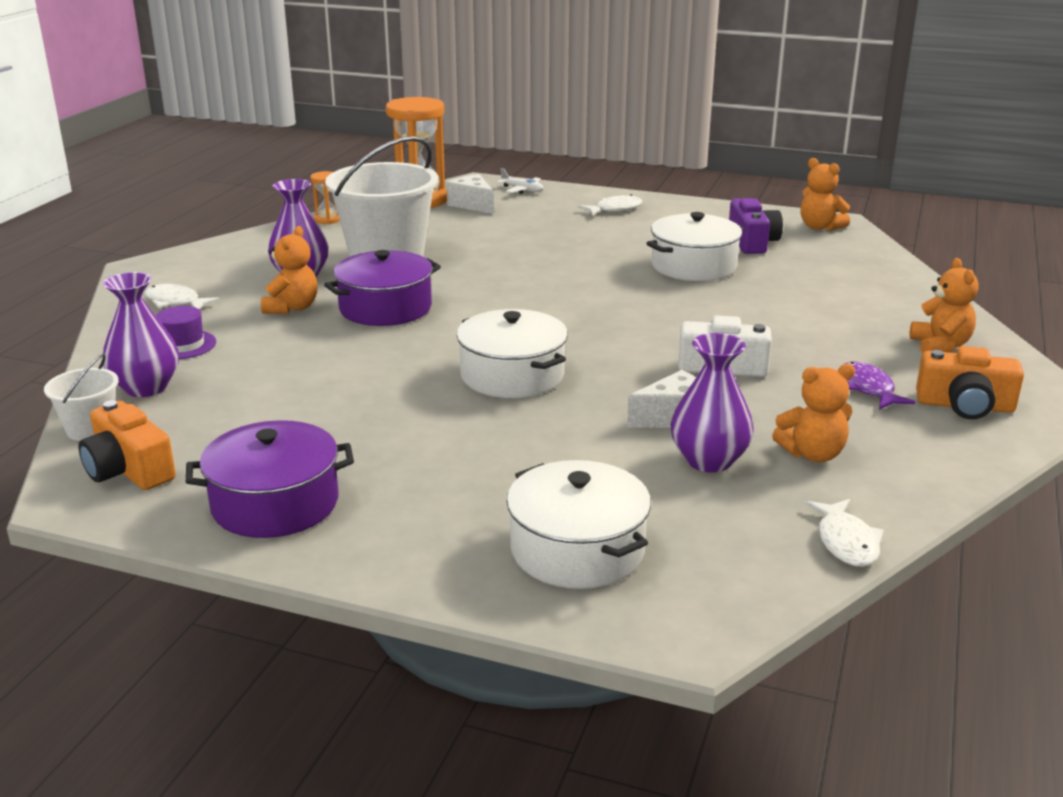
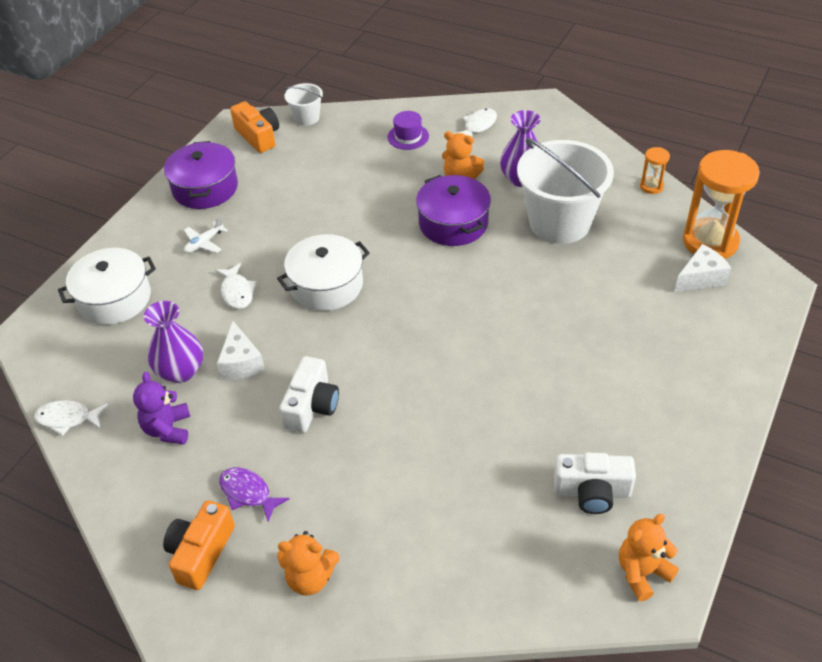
camera: 100 degrees right, 20 degrees up
orange camera [79,400,176,490] -> orange camera turned 90 degrees clockwise [230,101,279,153]
purple vase [103,272,179,397] -> none
white plane [497,168,544,194] -> white plane moved to [184,216,228,253]
white fish [578,194,642,216] -> white fish moved to [215,263,257,309]
white pot [646,212,744,281] -> none
purple camera [729,198,783,254] -> white camera [554,453,636,514]
orange teddy bear [772,364,855,462] -> purple teddy bear [133,372,190,444]
purple fish [845,361,915,410] -> purple fish turned 135 degrees counterclockwise [219,467,290,521]

